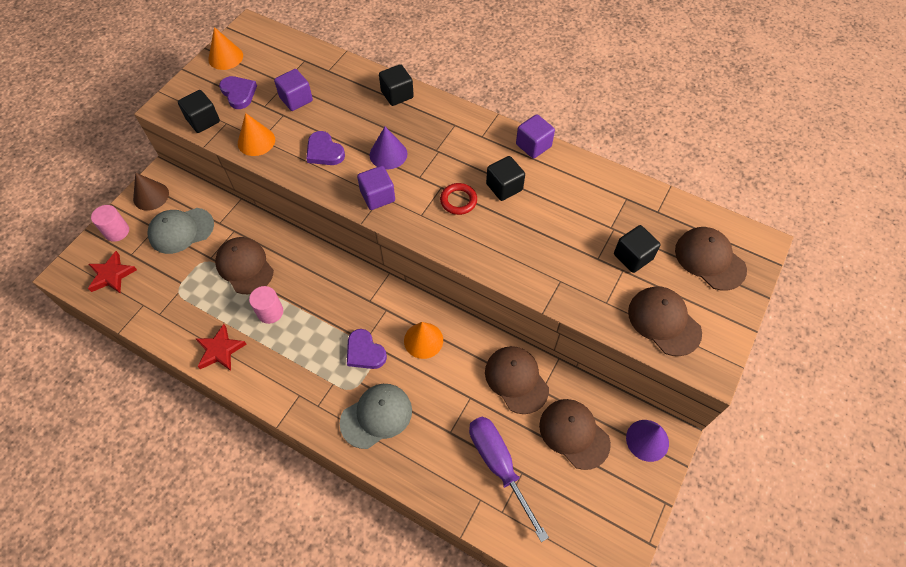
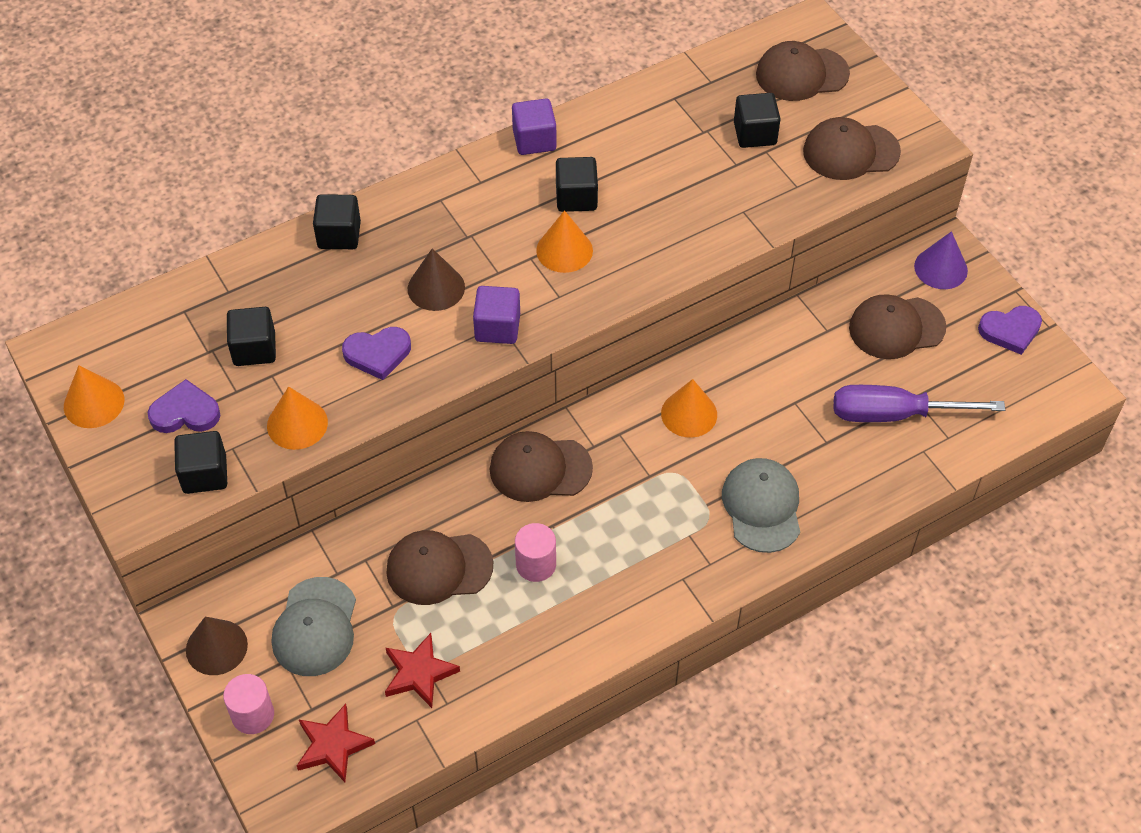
camera: 60 degrees left, 5 degrees down
red star [196,324,247,371] -> red star moved to [385,633,460,708]
purple cube [274,69,313,111] -> black cube [227,307,276,366]
purple heart [347,329,387,369] -> purple heart moved to [978,306,1042,355]
purple cone [370,127,407,169] -> brown cone [408,248,465,311]
red ring [440,183,477,215] -> orange cone [536,210,593,273]
brown cap [485,346,549,414] -> brown cap moved to [490,431,593,502]

